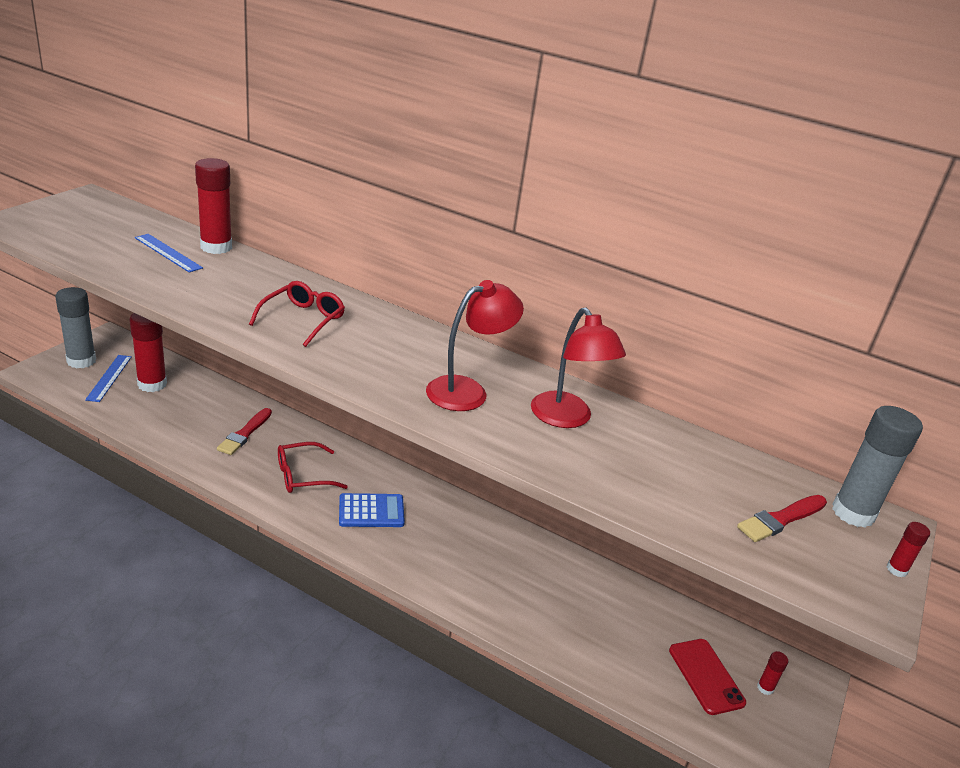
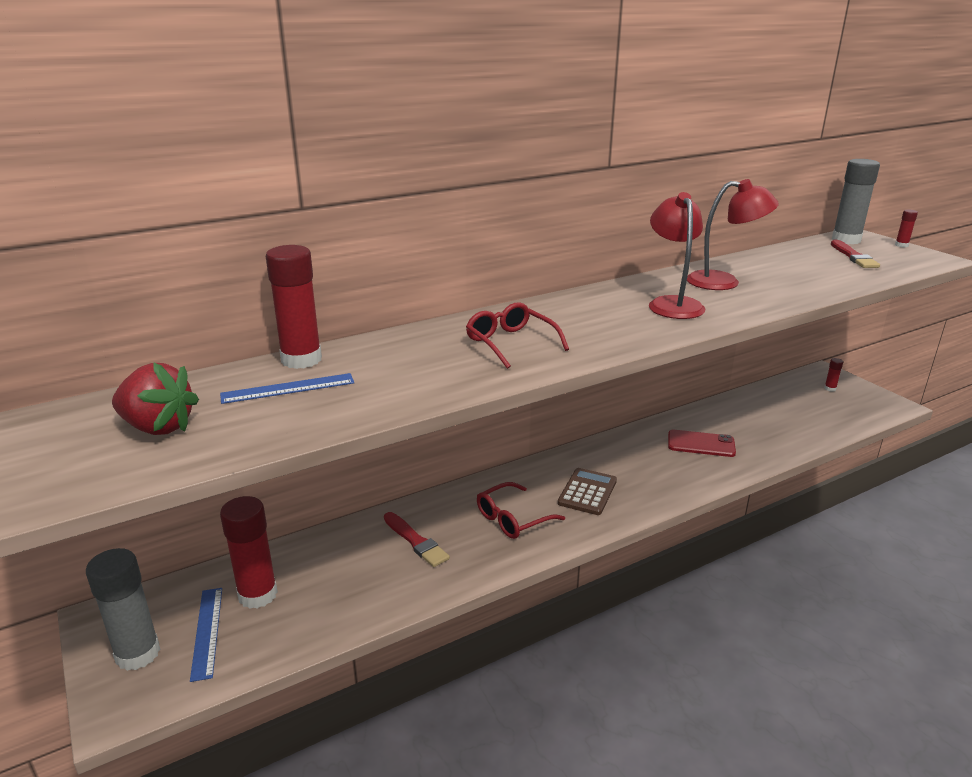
camera: 55 degrees left, 5 degrees down
blue ruler [85,355,132,402] -> blue ruler turned 45 degrees clockwise [190,588,222,682]
red glasses [278,442,348,493] -> red glasses turned 45 degrees clockwise [477,482,565,539]
blue calculator [339,493,405,527] -> brown calculator [558,468,617,515]
red phone [669,639,746,715] -> red phone moved to [668,430,736,457]
none -> red strawberry [112,363,199,435]

